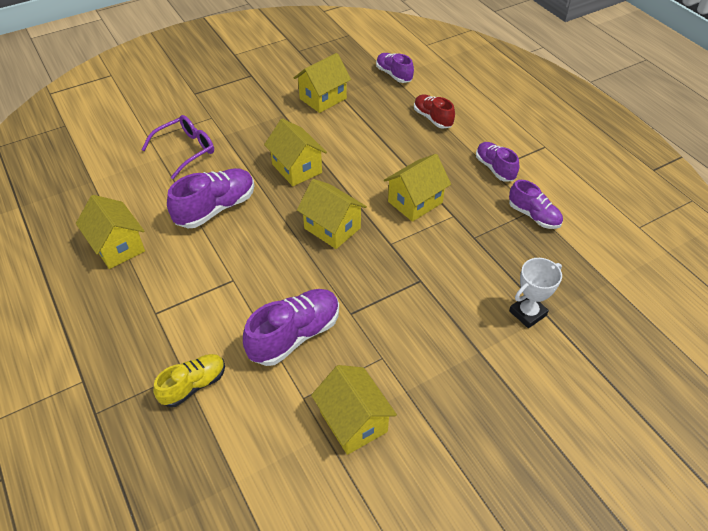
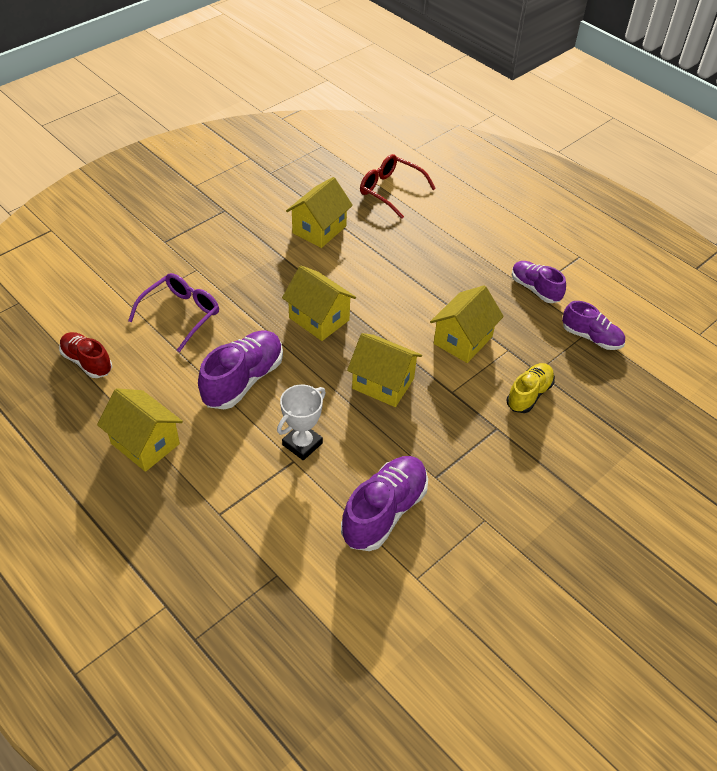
camera: 15 degrees left, 0 degrees up
yellow shoe [153,354,225,407] -> yellow shoe moved to [506,363,555,413]
yellow house [311,365,397,455] -> none
purple shoe [376,53,414,83] -> red glasses [360,154,436,219]
red shoe [414,95,455,129] -> red shoe moved to [59,332,112,378]
white trophy [509,258,562,328] -> white trophy moved to [277,384,326,460]

